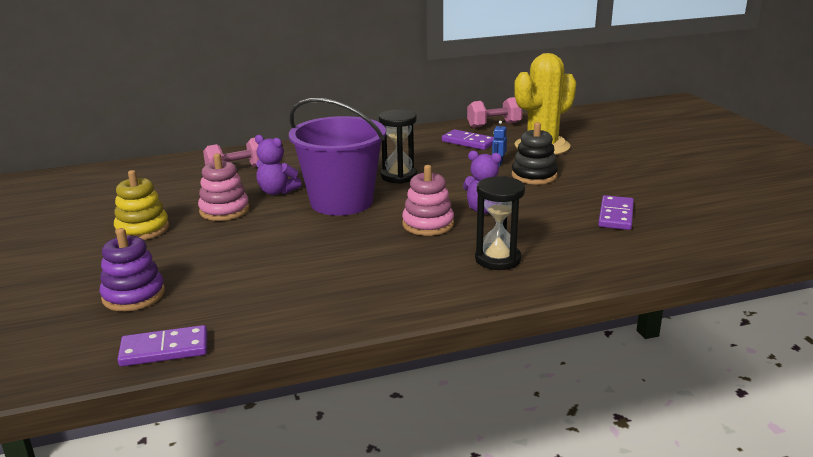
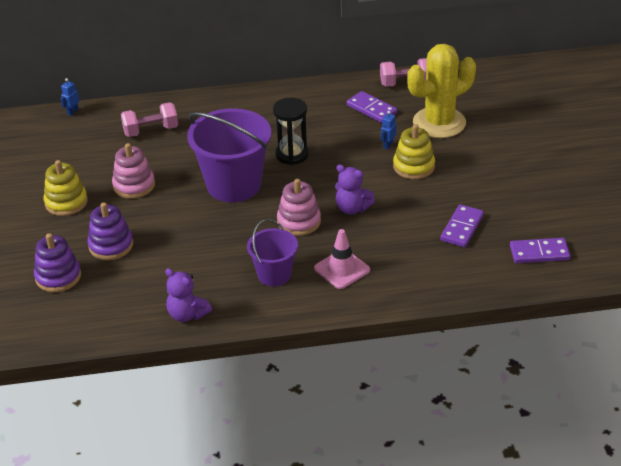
camera: 10 degrees right, 15 degrees up
purple domino [117,325,207,367] -> purple domino moved to [510,238,571,263]
purple teddy bear [255,135,302,195] -> purple teddy bear moved to [165,268,212,322]
black hourglass [475,176,525,270] -> pink traffic cone [314,229,370,289]
black stacking toy [512,122,558,184] -> yellow stacking toy [393,124,435,179]
none -> blue robot [60,78,79,116]
none -> purple stacking toy [87,202,133,260]
none -> purple bucket [247,219,298,286]

